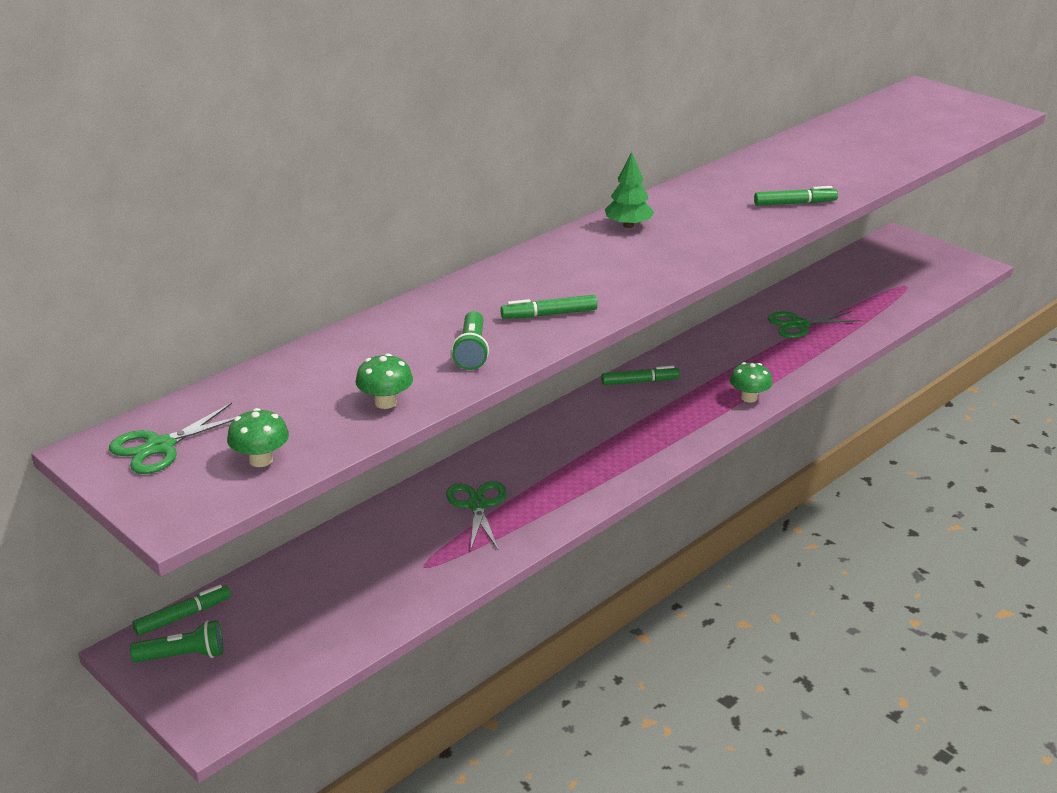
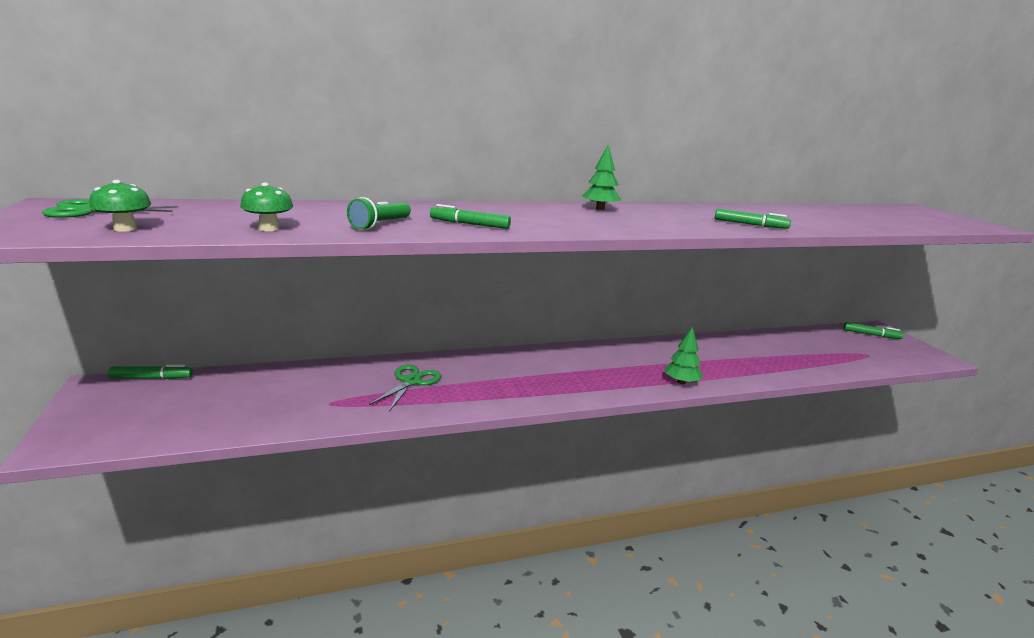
camera: 25 degrees right, 10 degrees down
green flashlight [130,620,223,662] -> none
green marker [601,365,680,386] -> green marker moved to [843,322,904,339]
green mushroom [730,362,772,403] -> green tree [664,327,703,384]
green scissors [768,311,861,338] -> none

